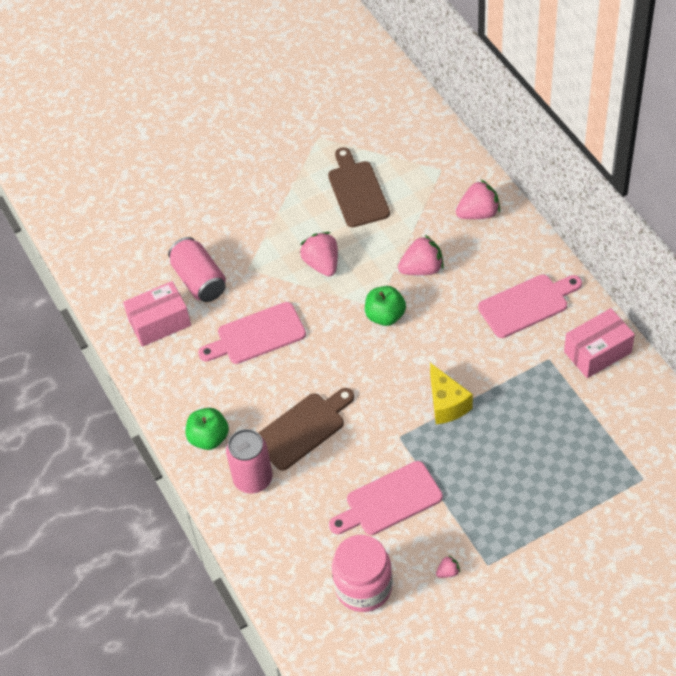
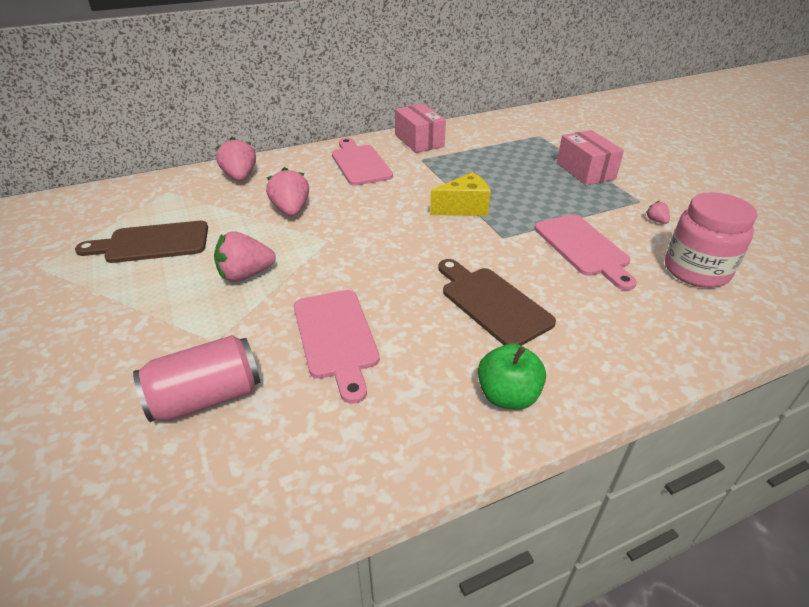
camera: 90 degrees left, 15 degrees down
pink box [123,281,191,347] -> pink box moved to [557,130,624,185]
pink can [226,429,272,494] -> none
green apple [365,286,406,326] -> none

